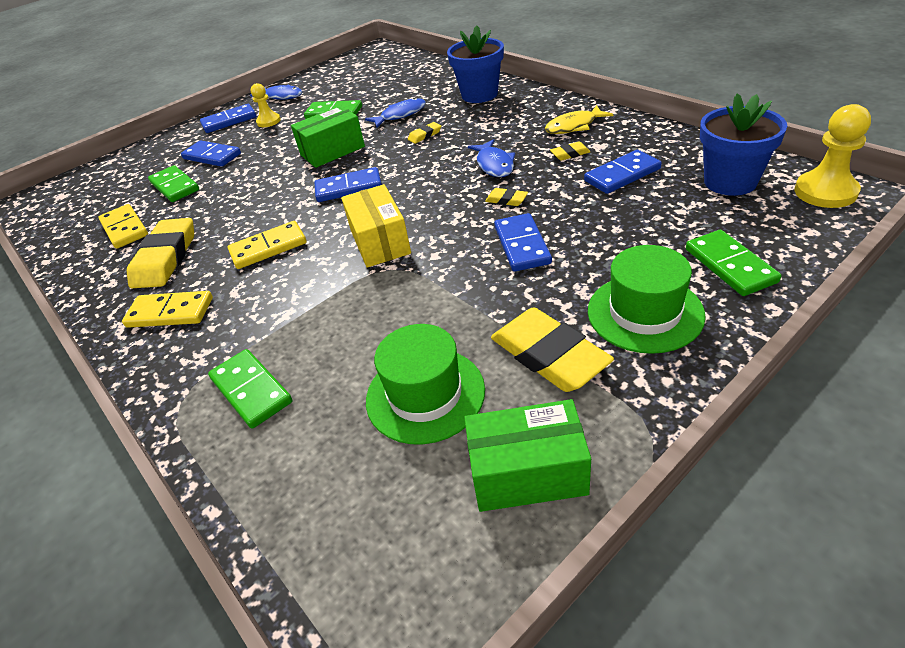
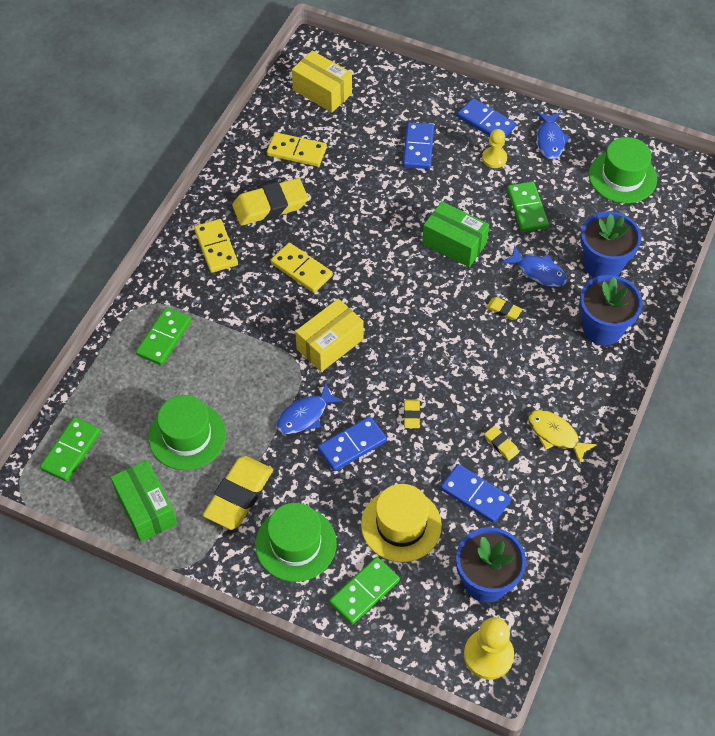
camera: 60 degrees right, 15 degrees up
yellow domino [98,204,148,249] -> yellow domino turned 75 degrees clockwise [267,132,327,167]
green domino [148,165,199,202] -> green domino moved to [40,417,101,482]
blue domino [314,167,382,202] -> none
blue fish [468,139,515,177] -> blue fish moved to [276,383,343,434]
none -> yellow box [292,51,352,112]
none -> yellow hat [361,484,442,562]
none -> blue flower pot [580,211,641,278]
none -> green hat [589,137,657,203]

